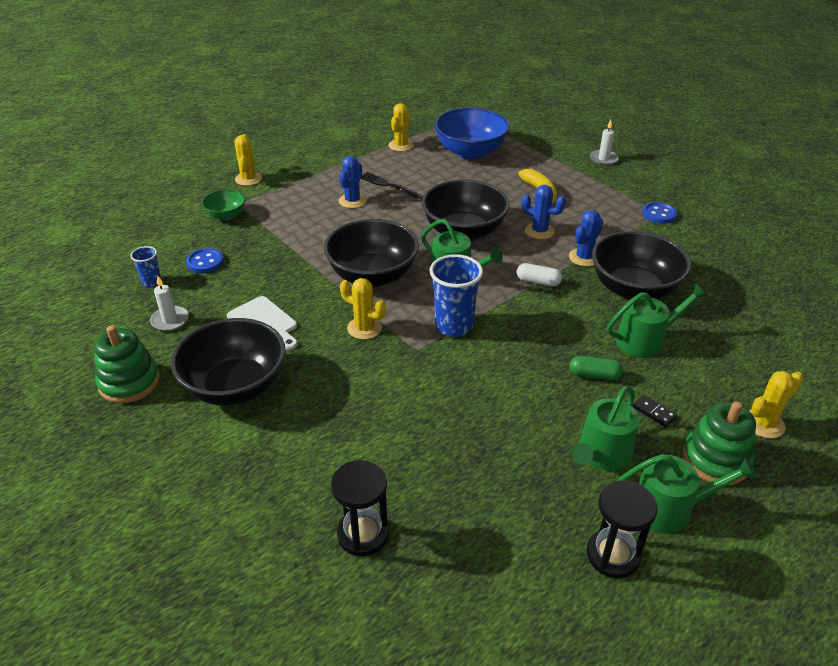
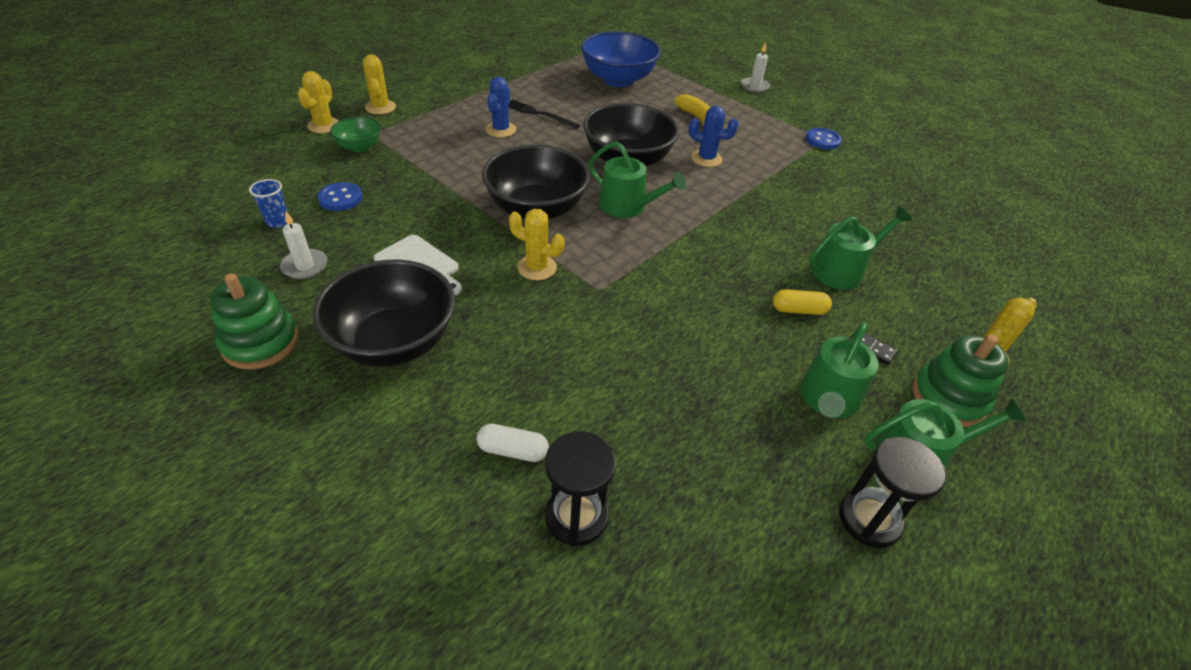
camera: 10 degrees left, 5 degrees up
yellow cactus [389,103,414,151] -> yellow cactus moved to [297,71,339,133]
blue cup [429,254,483,337] -> none
white capsule [517,263,562,286] -> white capsule moved to [477,424,549,462]
blue cactus [569,210,603,266] -> none
green capsule [569,356,623,380] -> yellow capsule [773,289,832,315]
black bowl [592,231,691,300] -> none

